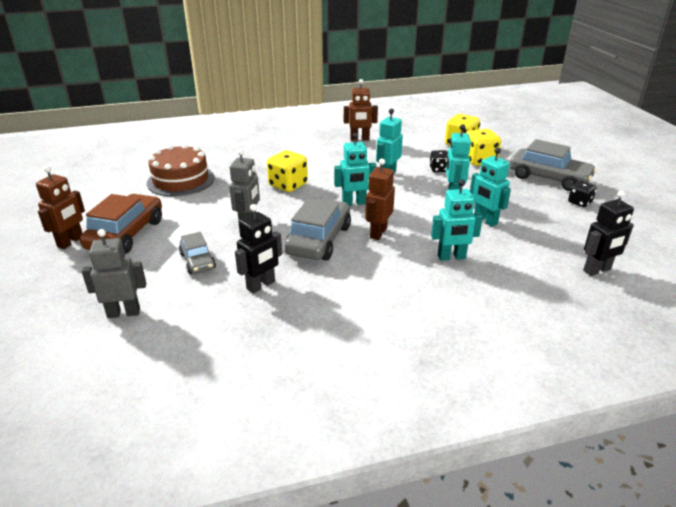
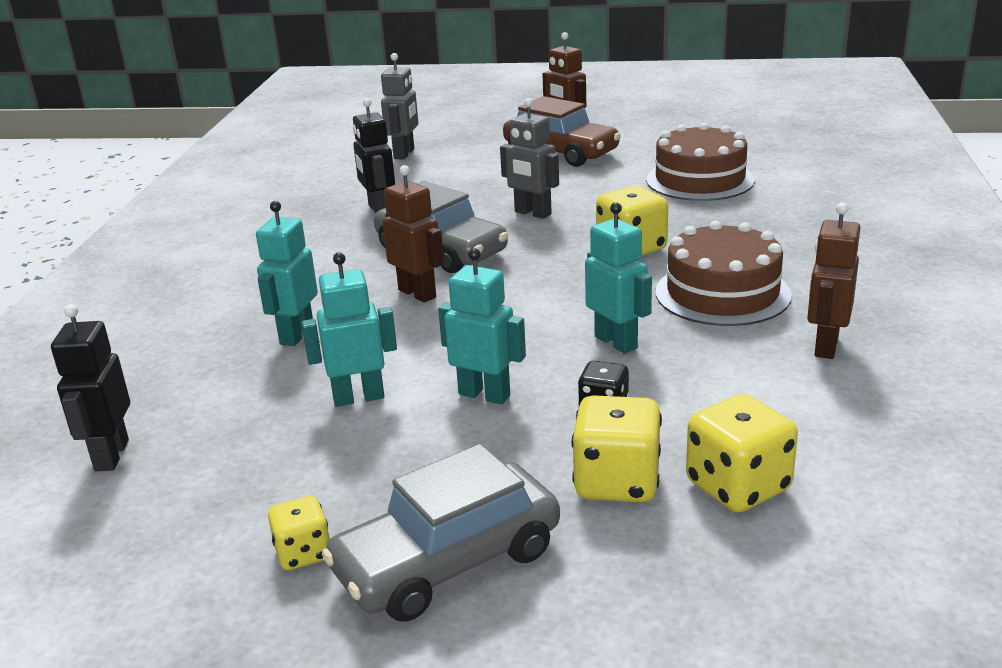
camera: 115 degrees right, 5 degrees down
grey car [179,232,216,274] -> none
turquoise robot [334,133,377,206] -> none
black dice [568,181,597,207] -> yellow dice [268,496,330,570]
none -> brown cake [656,221,792,326]

